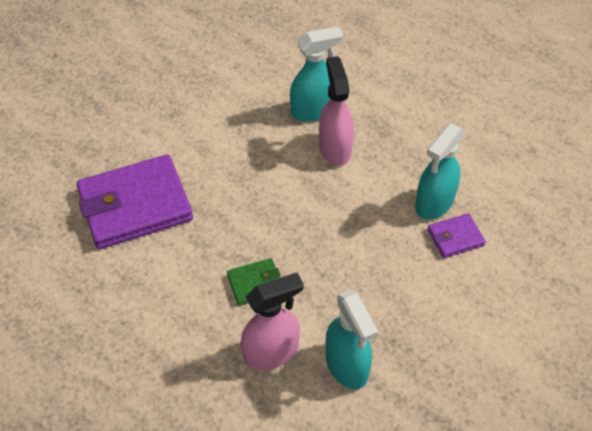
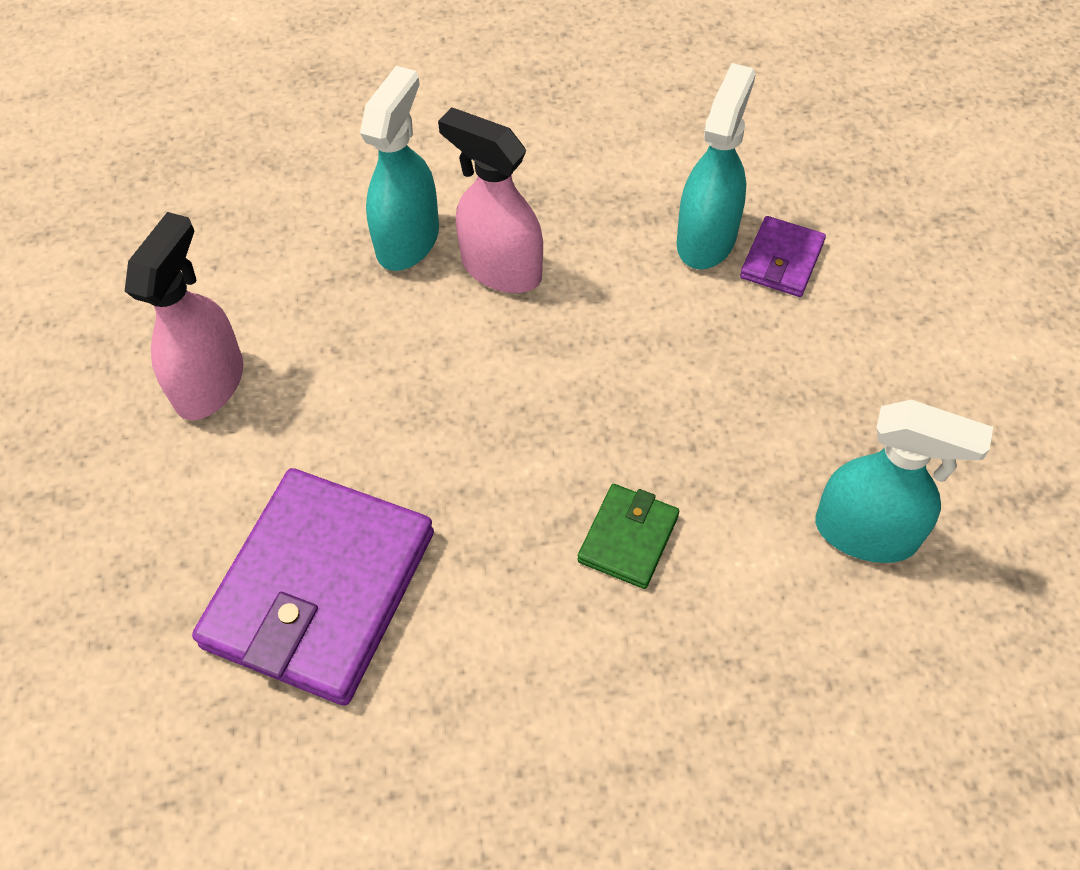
camera: 45 degrees left, 5 degrees up
pink spray bottle [241,273,303,370] -> pink spray bottle moved to [125,212,243,420]
turquoise spray bottle [415,124,465,220] -> turquoise spray bottle turned 150 degrees counterclockwise [677,63,756,270]

